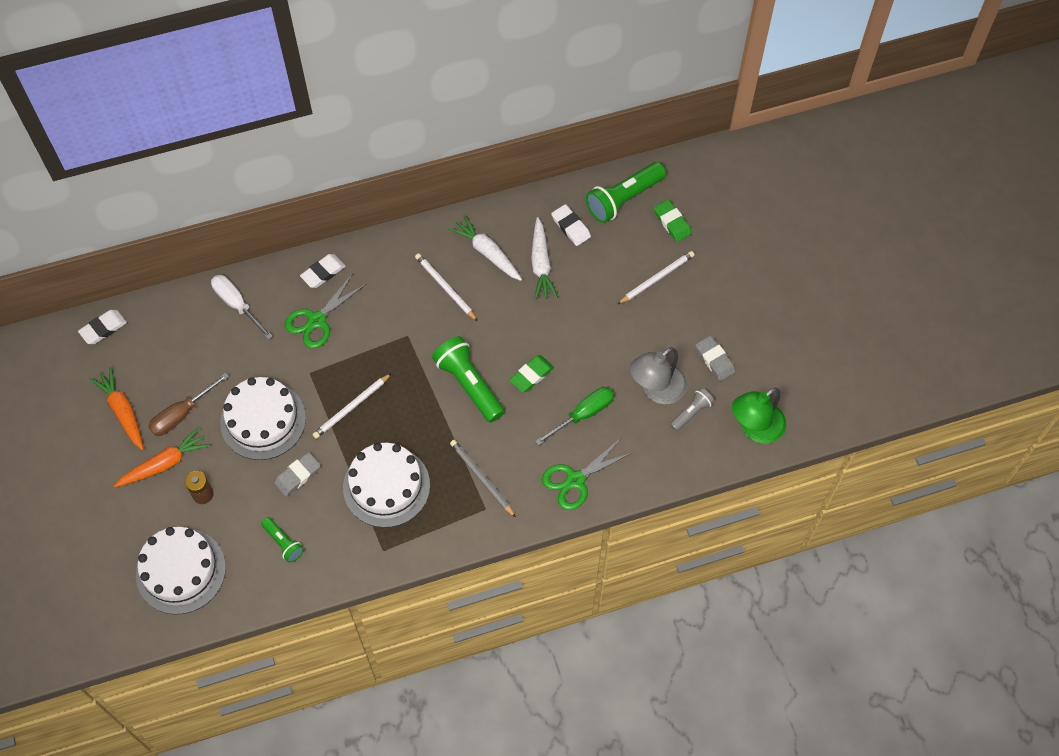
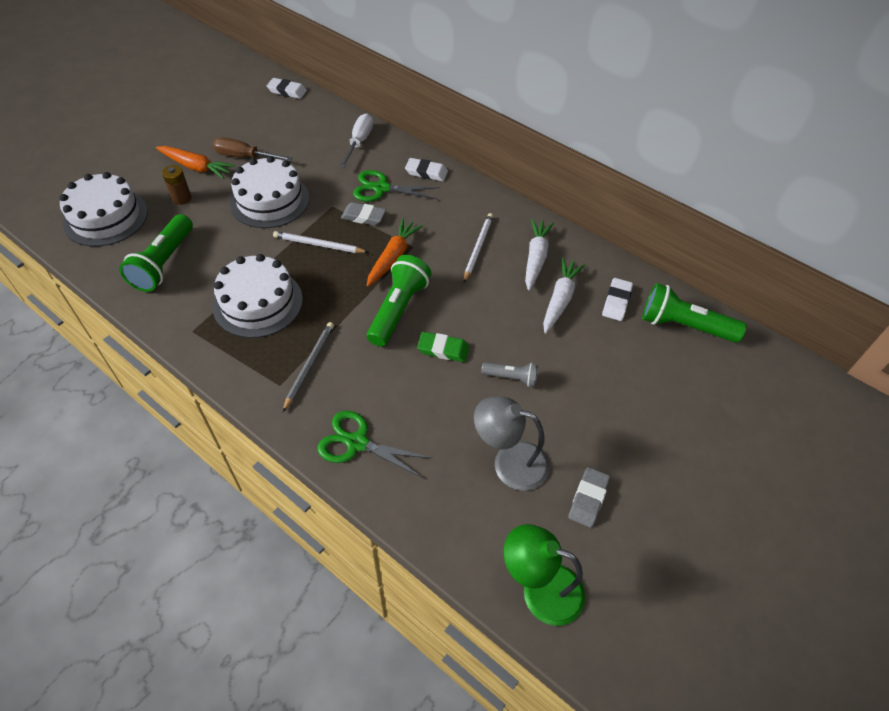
camera: 55 degrees right, 10 degrees down
orange carrot [90,367,144,450] -> orange carrot moved to [367,218,423,287]
green flashlight [261,517,304,563] -> green flashlight [119,214,193,292], size x1.83
grey eraser [274,452,321,497] -> grey eraser moved to [341,202,386,226]
white carrot [531,217,558,300] -> white carrot turned 150 degrees clockwise [543,257,585,334]
green screwdriver [535,387,614,446] -> none
white pencil [618,251,695,304] -> none
green eraser [654,200,692,242] -> none
grey flashlight [670,388,714,432] -> grey flashlight moved to [481,362,538,387]

